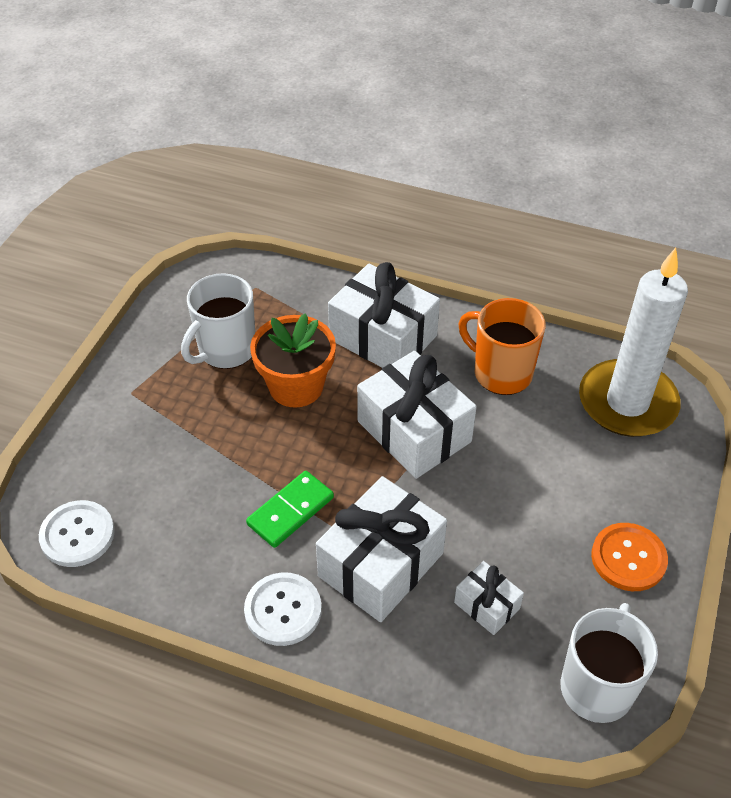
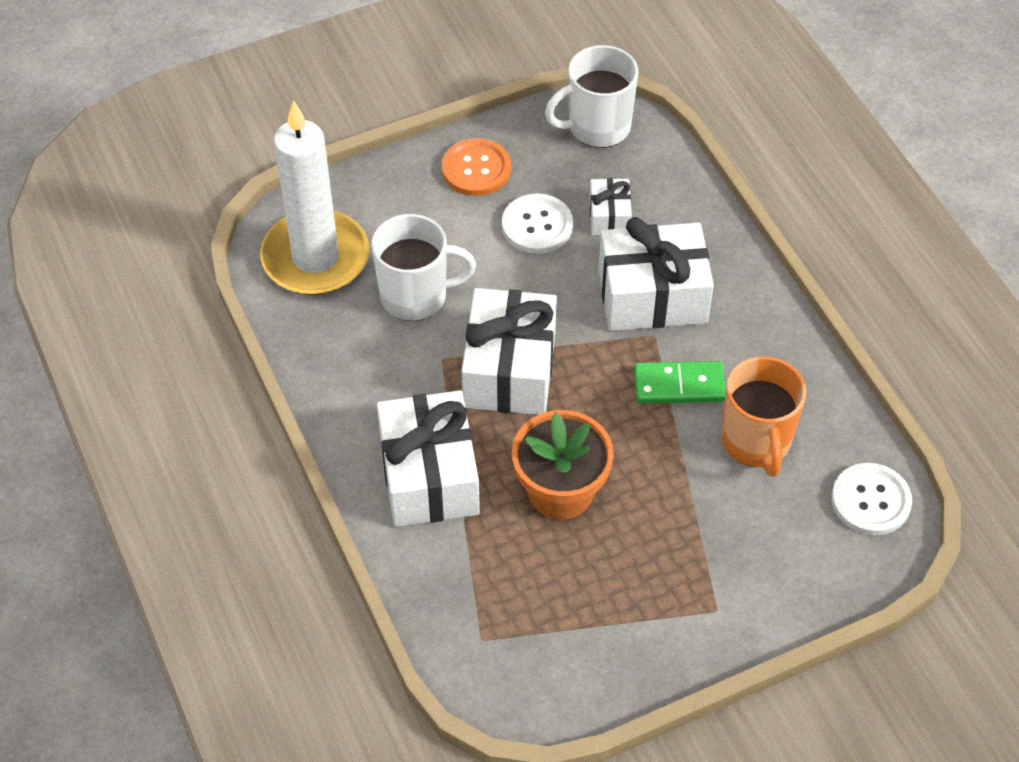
camera: 135 degrees left, 5 degrees up
white mug [181,273,255,369] -> white mug moved to [372,214,476,321]
white button [244,573,322,646] -> white button moved to [502,193,573,254]
orange mug [458,298,546,395] -> orange mug moved to [721,356,806,477]

